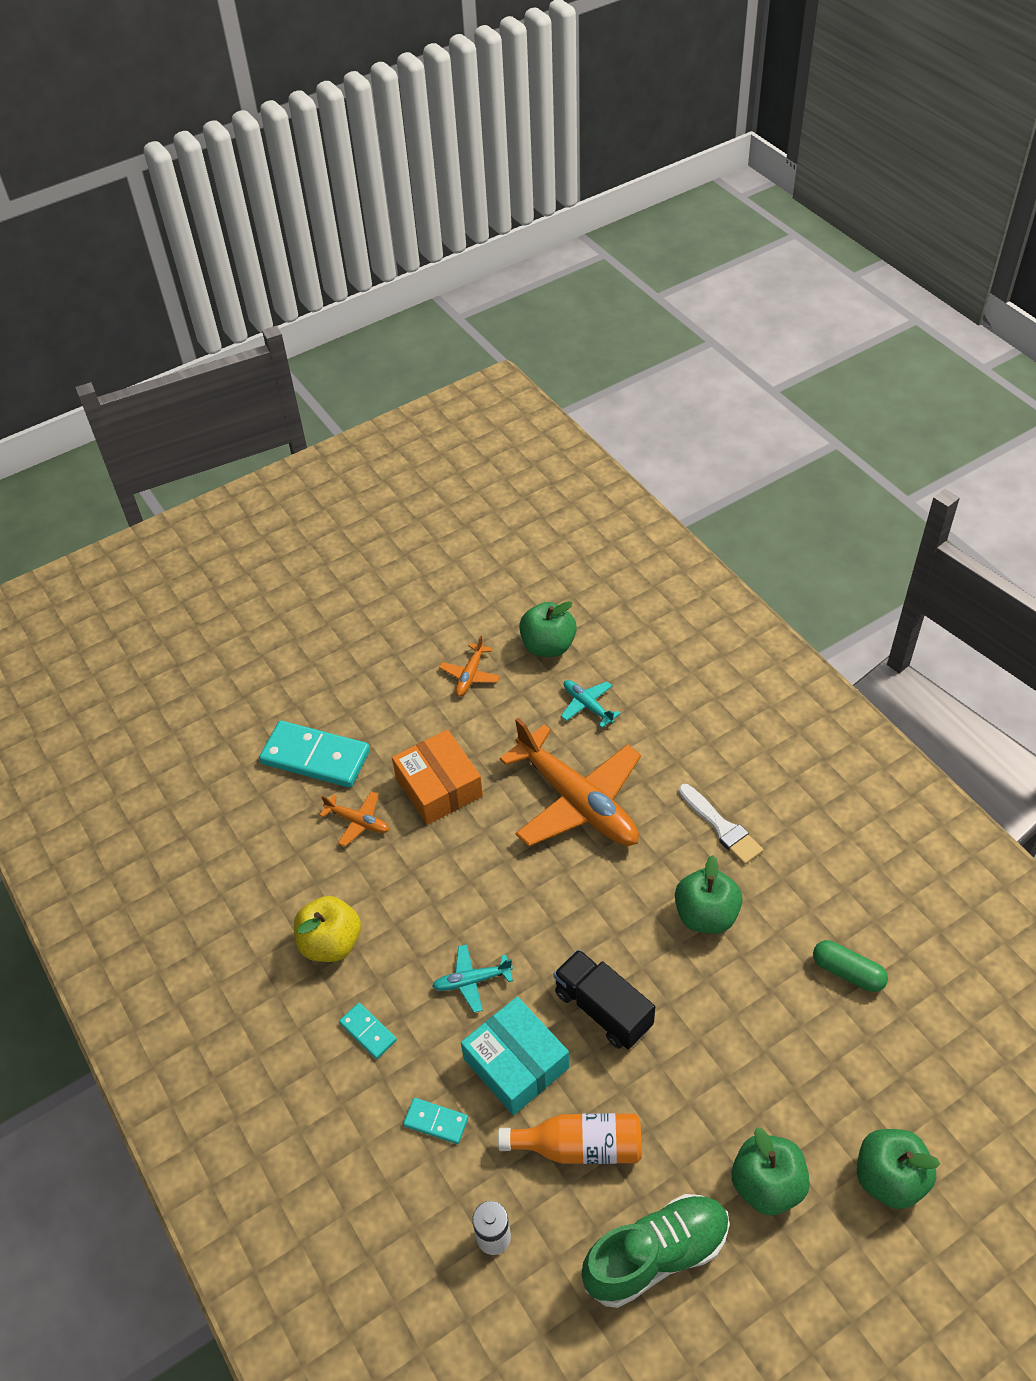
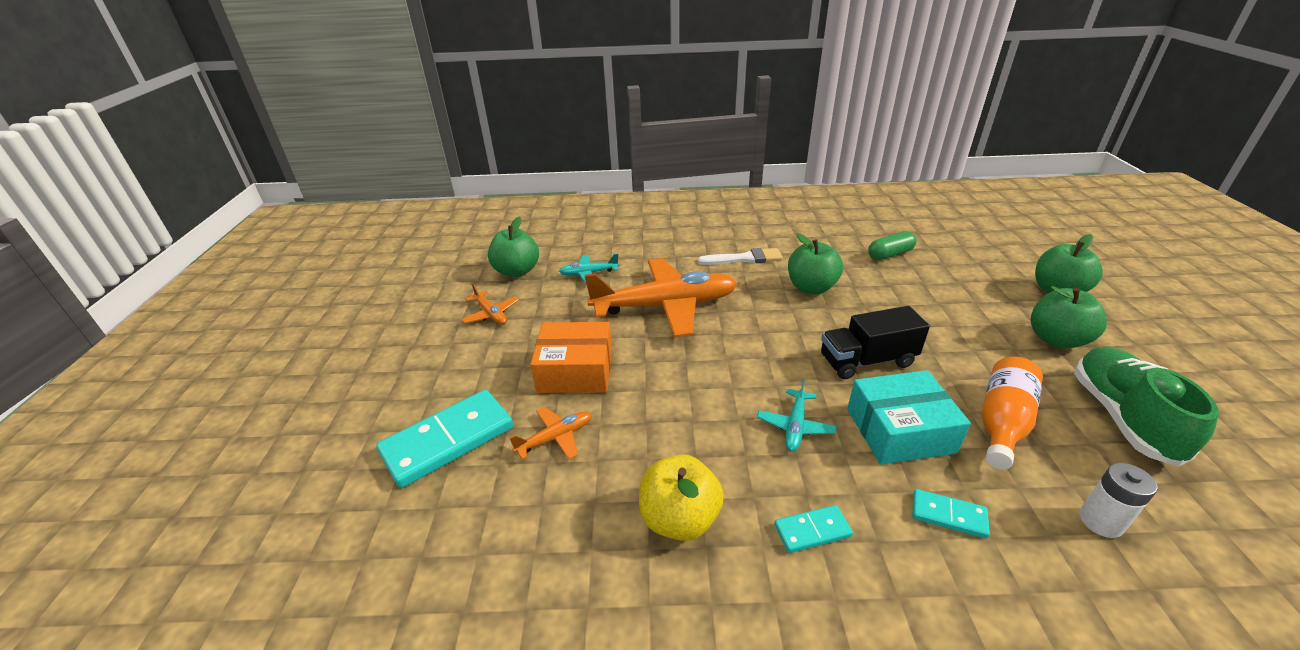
camera: 60 degrees left, 15 degrees down
turquoise domino [403,1098,468,1144] -> turquoise domino turned 60 degrees clockwise [913,489,990,539]

